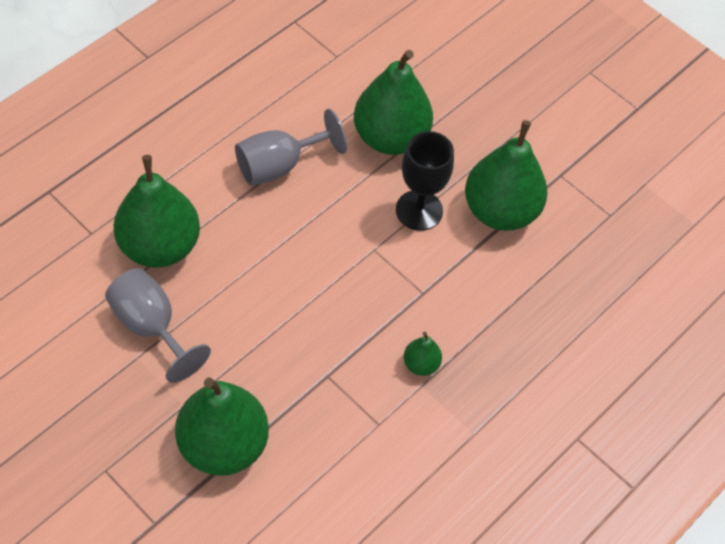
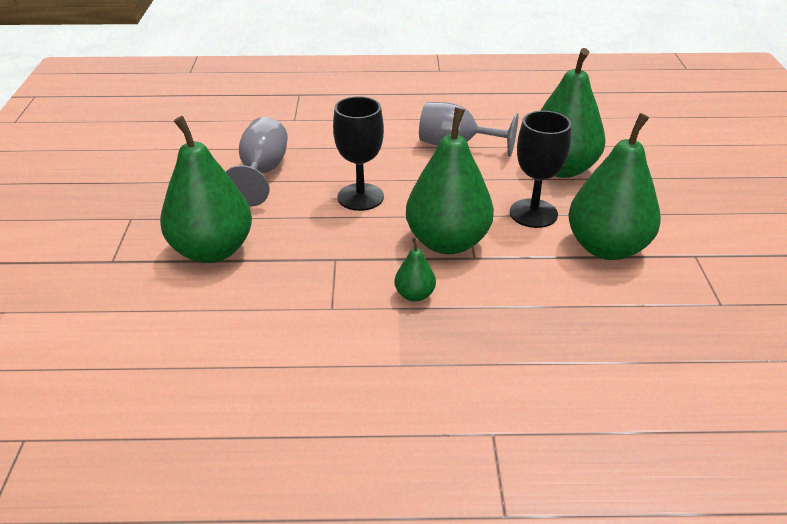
camera: 50 degrees right, 20 degrees down
green pear [113,155,200,268] -> green pear moved to [406,107,494,254]
none -> black goblet [333,96,384,211]

